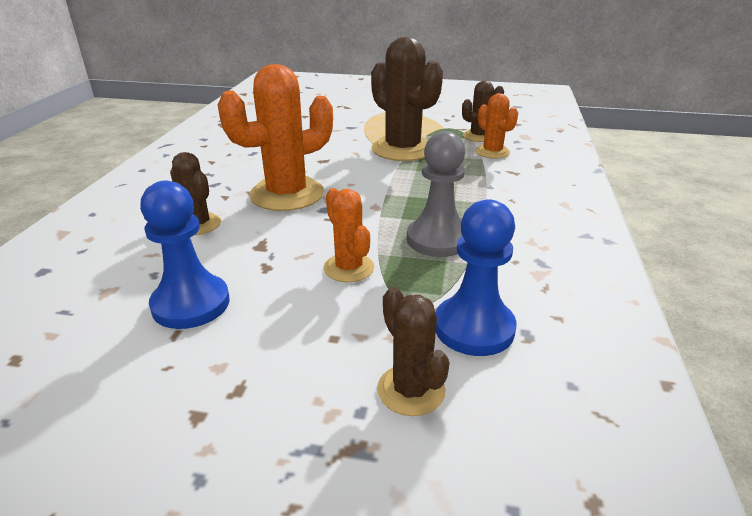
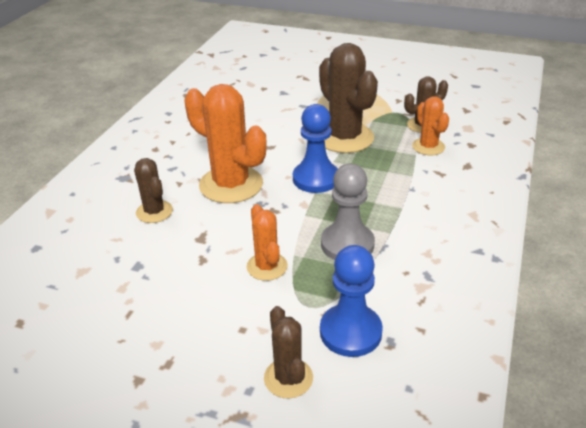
camera: 10 degrees right, 5 degrees up
blue pawn [140,180,230,329] -> blue pawn moved to [293,104,338,193]
orange cactus [218,64,333,211] -> orange cactus turned 60 degrees clockwise [184,84,266,203]

